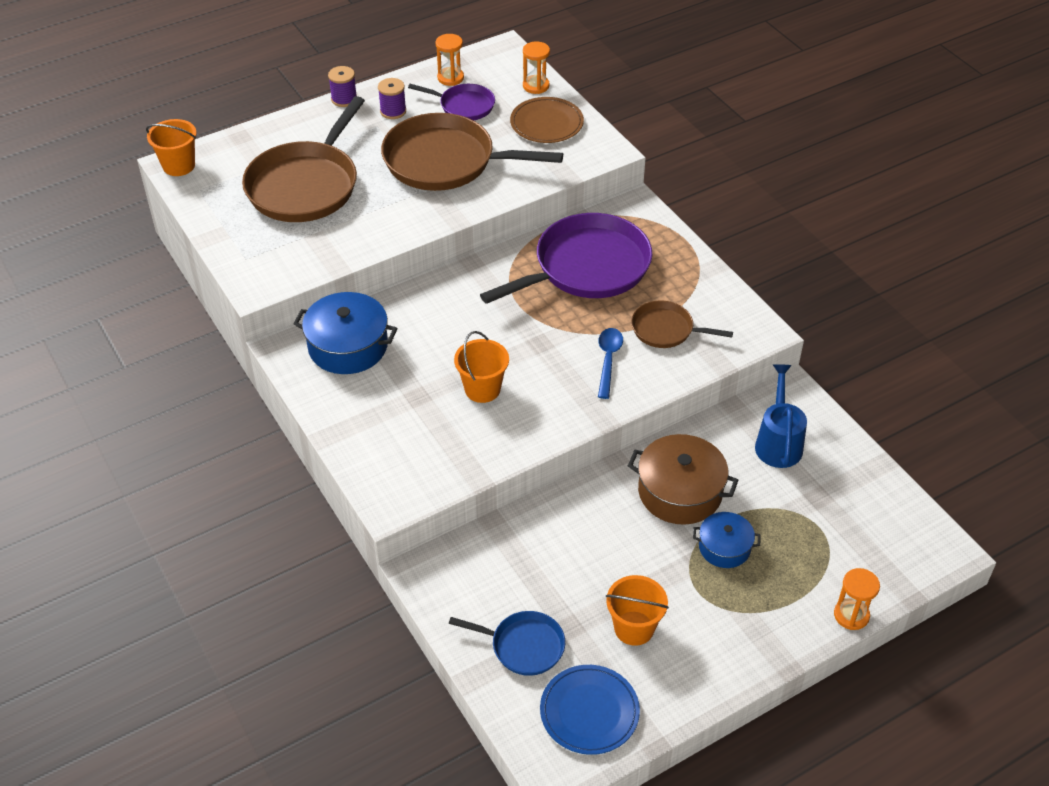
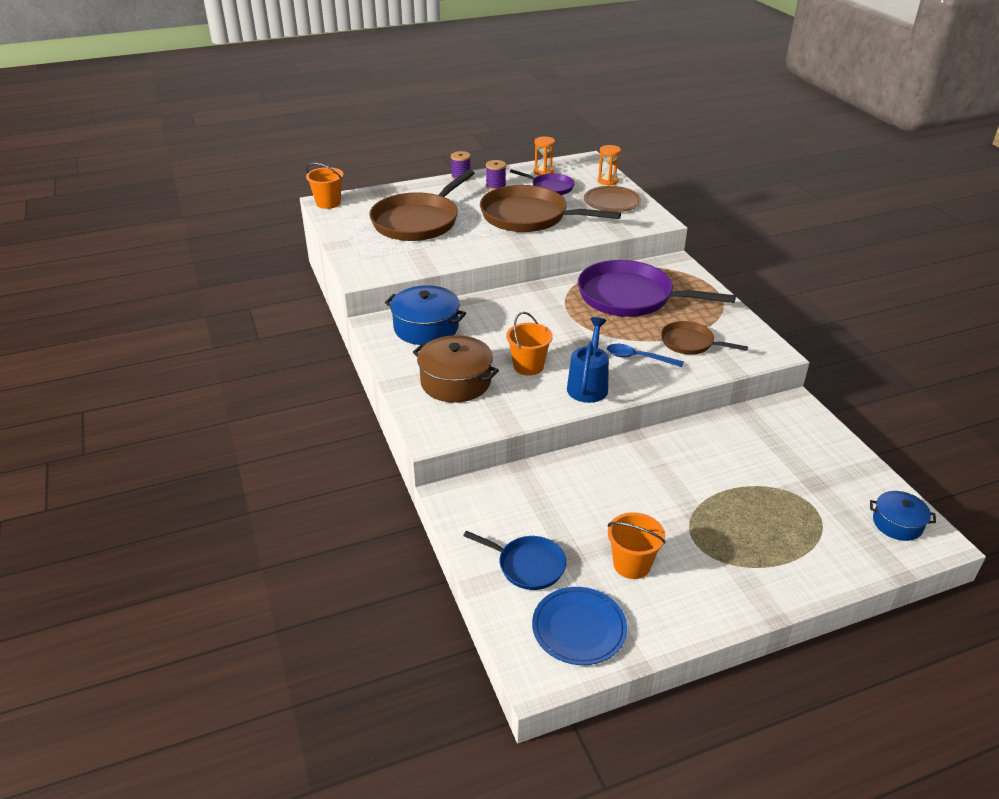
camera: 10 degrees right, 10 degrees down
purple pan [480,213,652,304] -> purple pan turned 135 degrees counterclockwise [578,260,736,317]
blue spoon [598,328,623,399] -> blue spoon turned 90 degrees counterclockwise [607,344,684,367]
brown pot [628,434,738,525] -> brown pot moved to [413,335,499,403]
blue pot [693,512,761,568] -> blue pot moved to [870,491,936,541]
blue watering can [755,364,807,468] -> blue watering can moved to [567,317,609,403]
orange hourglass [834,568,880,630] -> none

